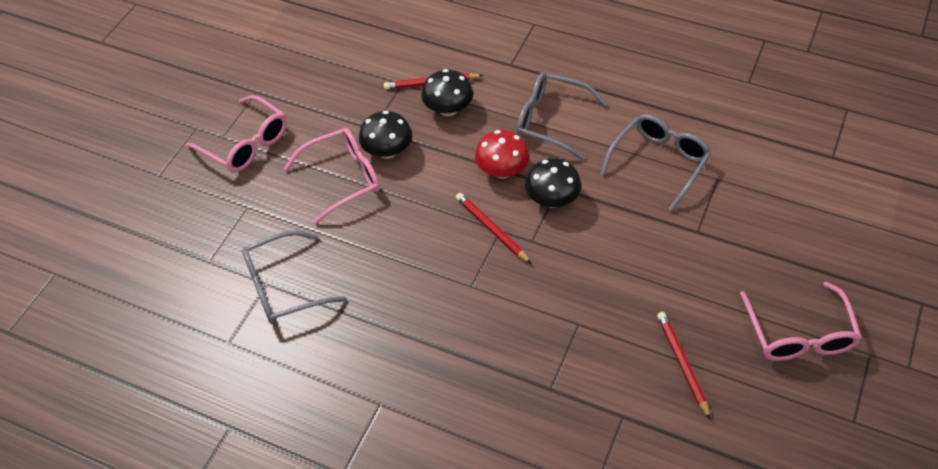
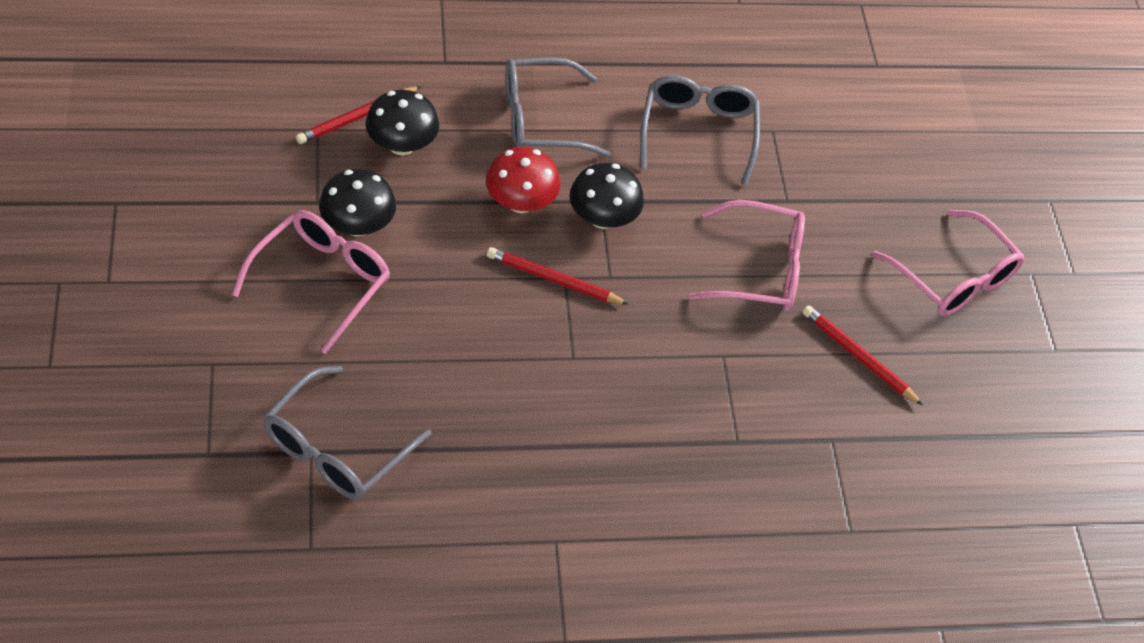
camera: 40 degrees left, 0 degrees up
pink glasses [186,95,287,173] -> pink glasses moved to [688,200,805,311]

